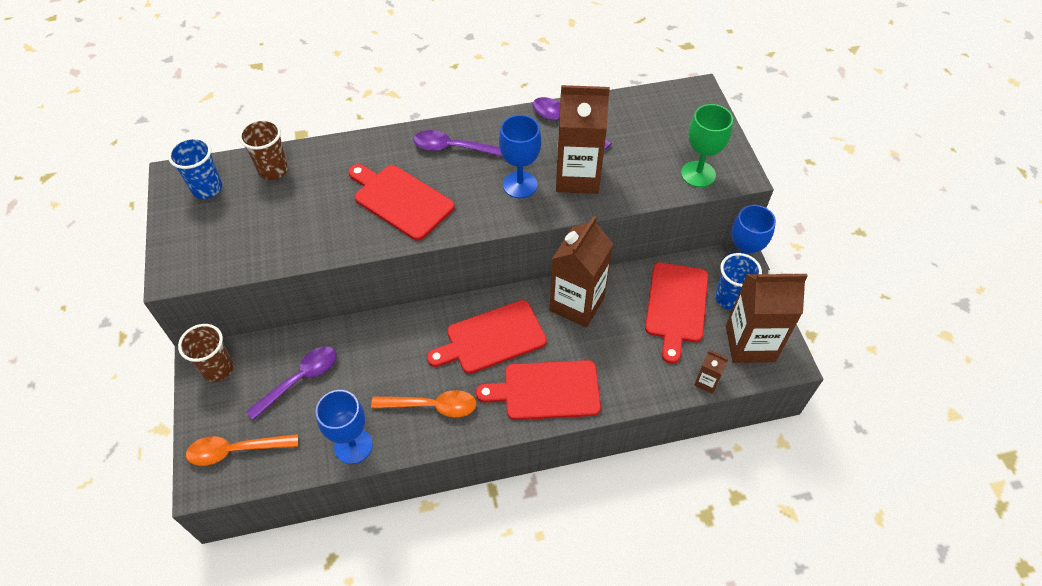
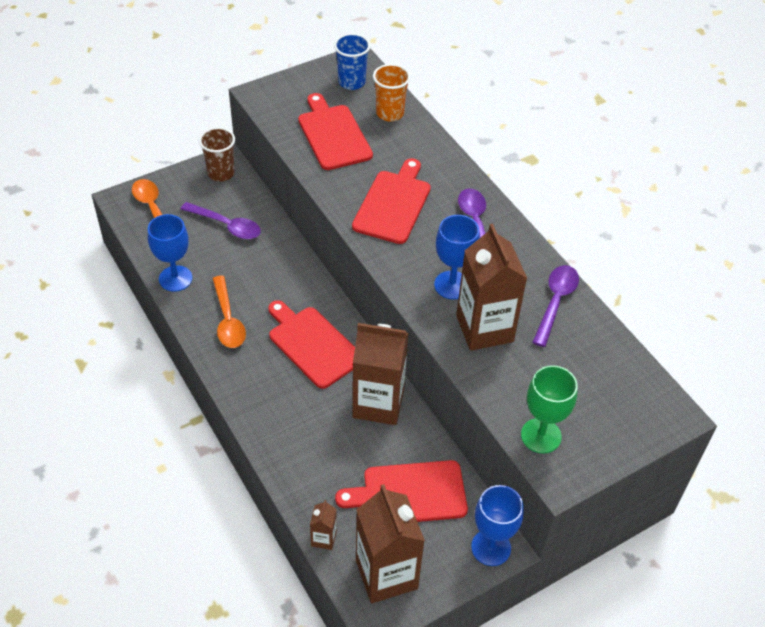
camera: 70 degrees right, 5 degrees down
brown cup [239,119,288,180] -> orange cup [373,64,411,122]
red cutting board [476,360,601,420] -> red cutting board moved to [298,93,373,170]
blue cup [715,253,762,310] -> none

